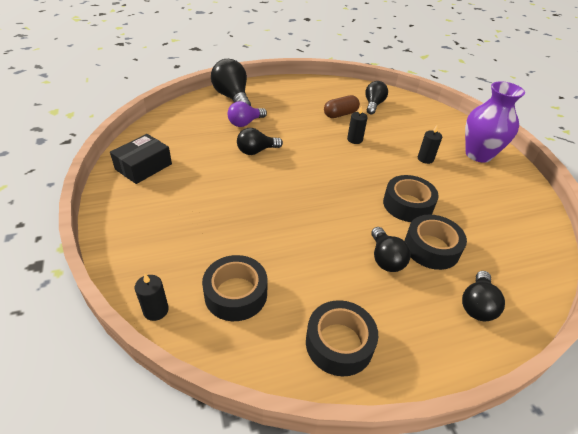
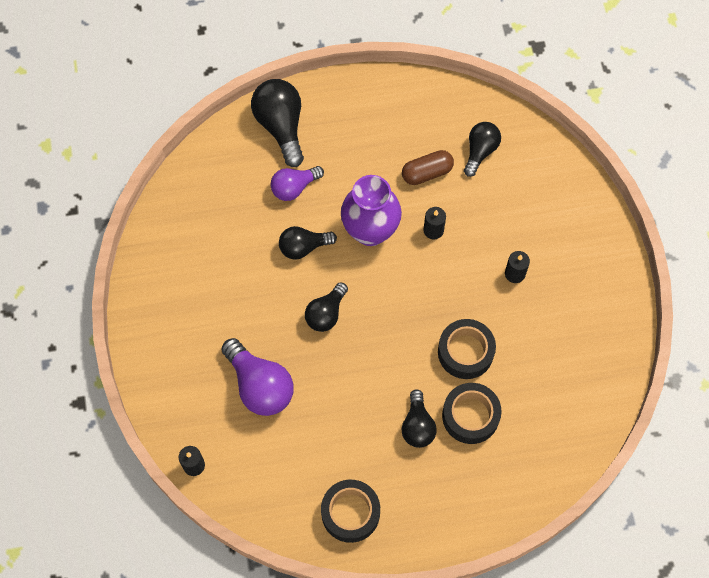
camera: 10 degrees right, 25 degrees up
black box [110,134,172,184] -> none
black tape [202,255,268,321] -> none
black light bulb [462,271,505,321] -> black light bulb moved to [305,282,348,332]
purple vase [465,81,525,163] -> purple vase moved to [341,175,402,246]
none -> purple light bulb [221,338,294,416]

